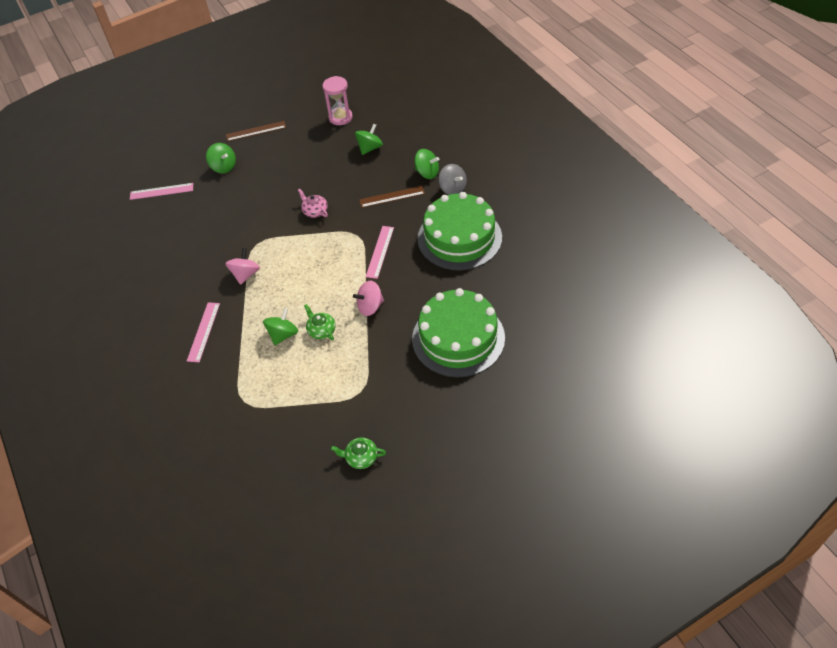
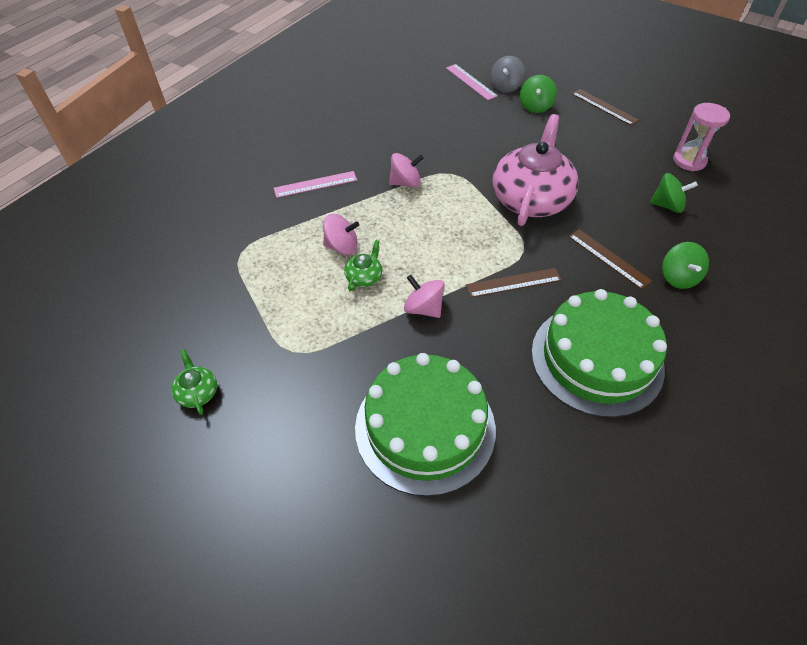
camera: 60 degrees right, 0 degrees up
green spinning top [263,308,298,345] -> pink spinning top [323,214,359,255]
pink teapot [298,189,328,218] -> pink teapot [492,114,579,226], size x2.42
pink ruler [366,226,394,279] -> brown ruler [466,268,562,298]
grey spinning top [439,164,467,195] -> grey spinning top moved to [490,56,525,93]

